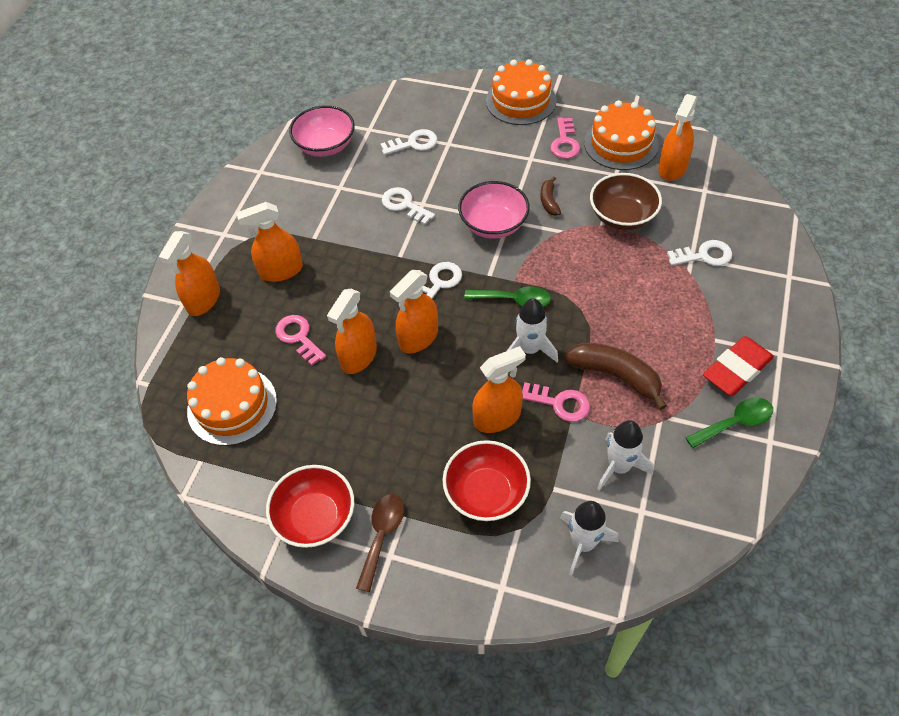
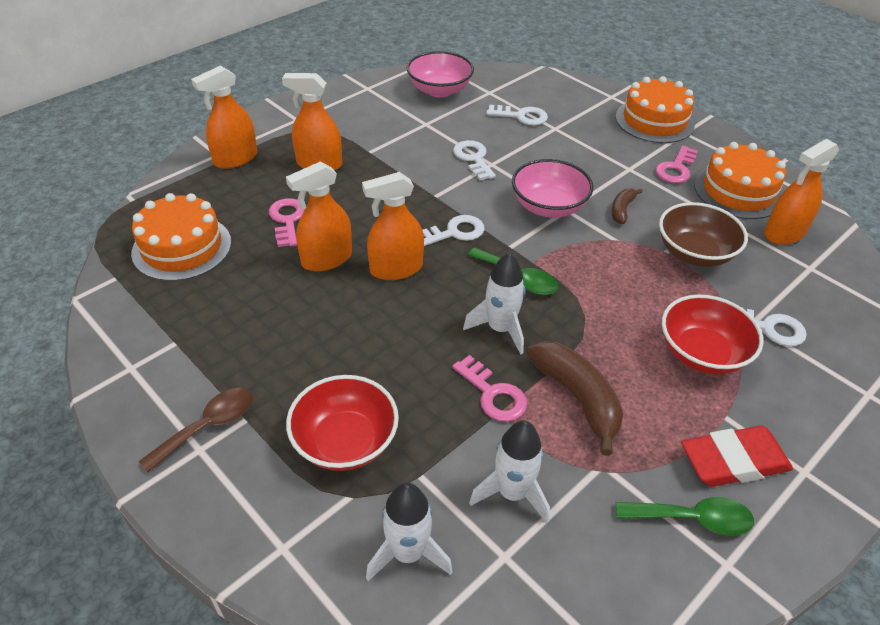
camera: 25 degrees right, 10 degrees down
red bowl [266,465,354,548] -> red bowl moved to [662,294,764,374]
orange spray bottle [472,346,526,433] -> none

